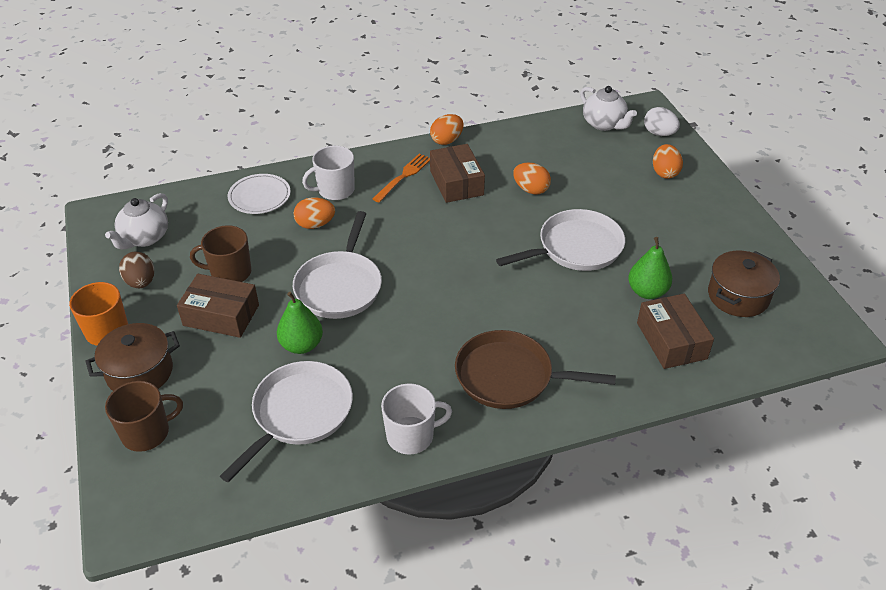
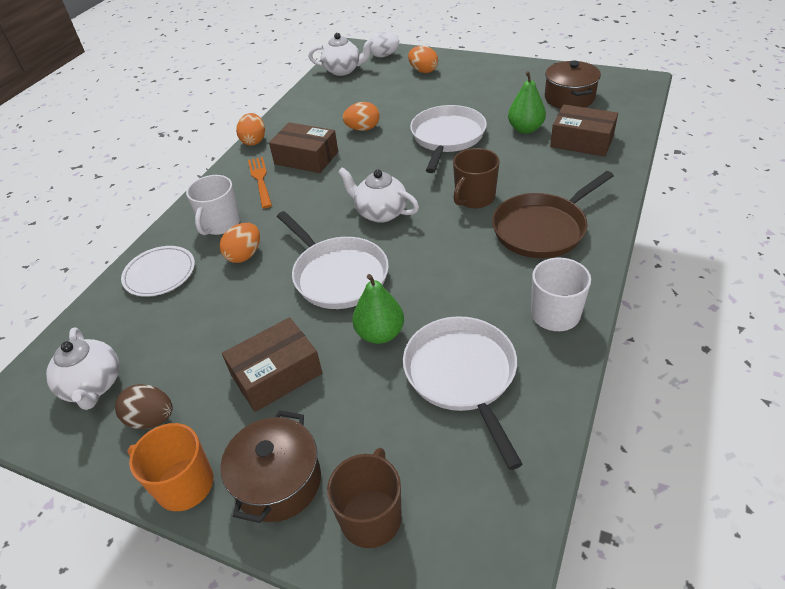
camera: 45 degrees left, 0 degrees up
brown mug [190,225,251,282] -> brown mug moved to [453,148,499,208]
none -> white teapot [338,167,419,223]

